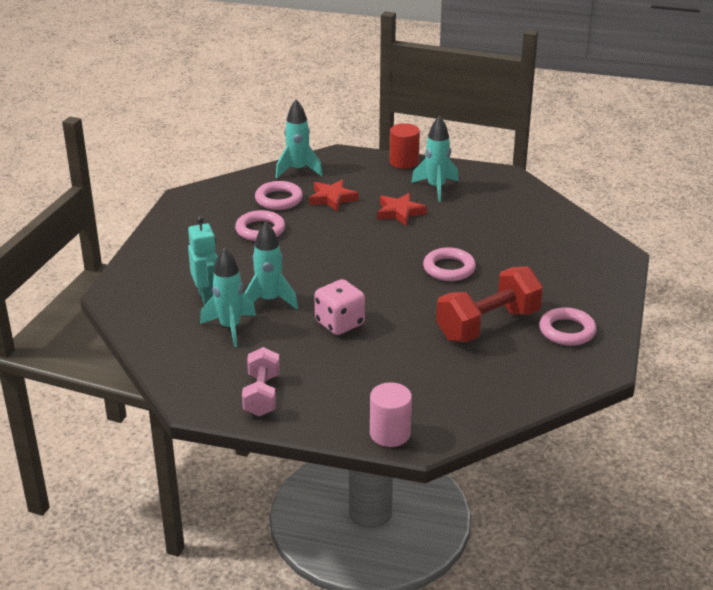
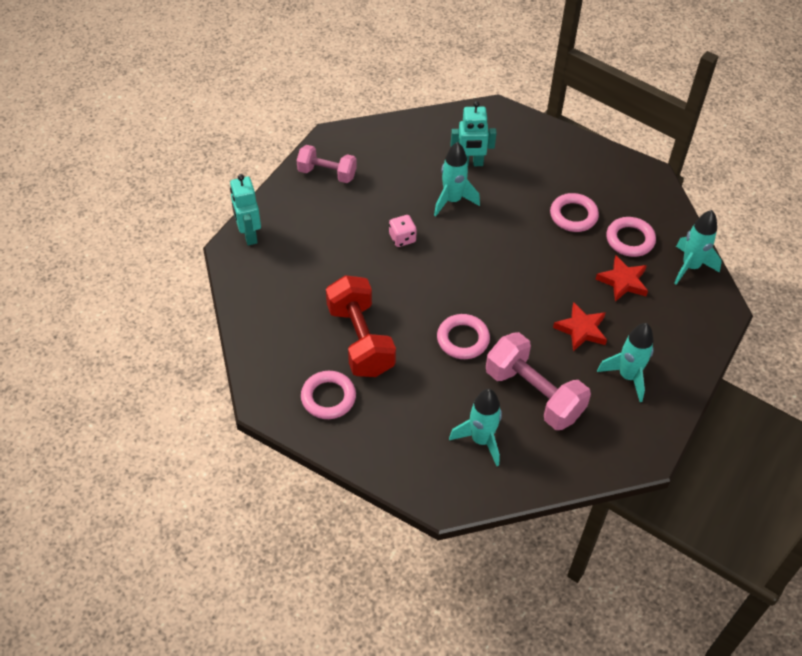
camera: 105 degrees right, 20 degrees up
turquoise rocket [200,247,256,347] -> turquoise rocket moved to [449,389,502,466]
pink dice [314,279,365,335] -> pink dice [389,215,417,247], size x0.65
pink cylinder [370,382,412,447] -> turquoise robot [230,174,261,245]
red cylinder [389,123,420,169] -> none
none -> pink dumbbell [486,332,591,430]

